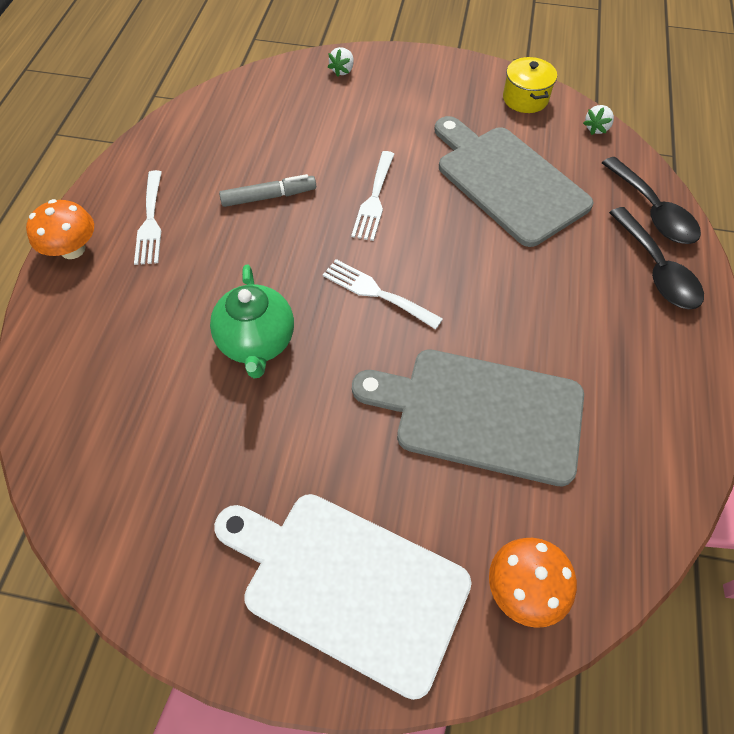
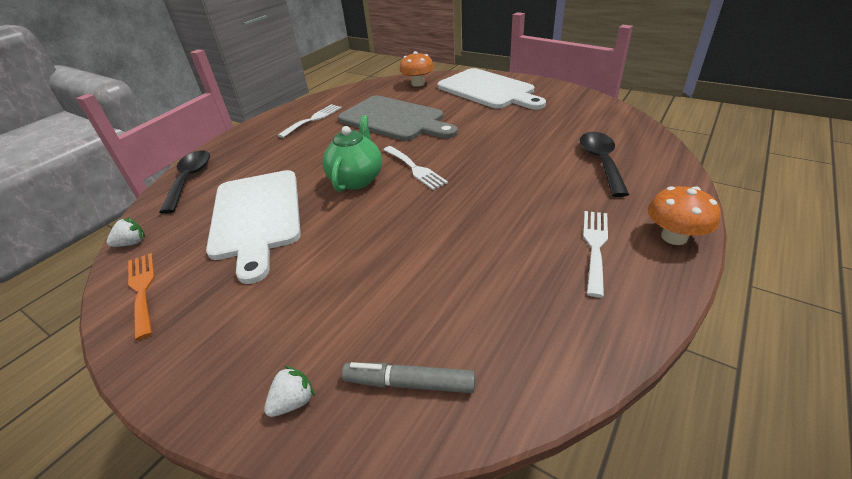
camera: 155 degrees left, 20 degrees down
green teapot [210,264,294,378] -> green teapot moved to [323,115,382,192]
grey marker [219,174,316,207] -> grey marker moved to [342,362,475,393]
white fork [351,151,394,241] -> white fork moved to [278,104,342,138]
grey cutting board [434,116,594,247] -> white cutting board [206,170,301,284]
yellow pot [503,57,557,113] -> orange fork [128,253,155,340]
black spoon [609,207,704,309] -> black spoon moved to [580,132,629,197]

